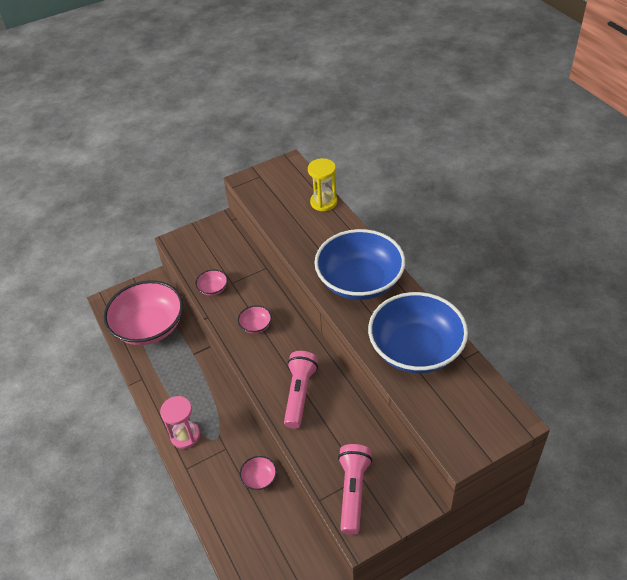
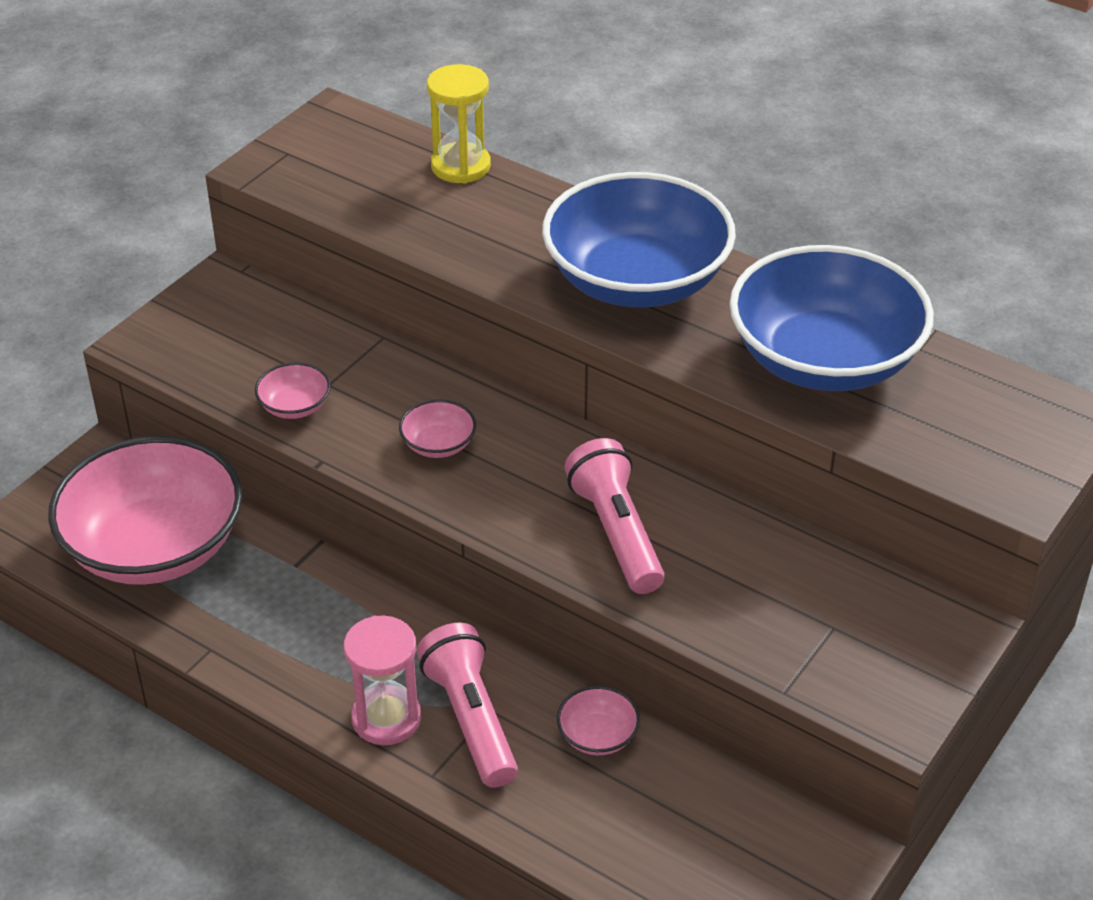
camera: 30 degrees left, 5 degrees down
pink flashlight [338,444,372,535] -> pink flashlight moved to [417,623,518,788]

